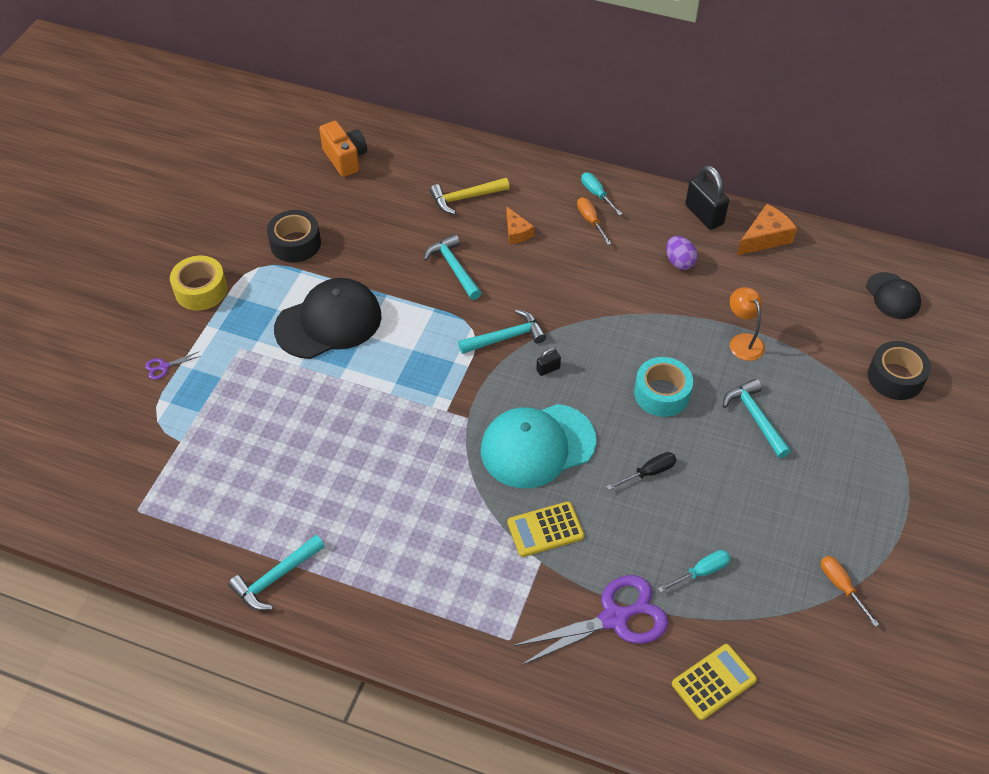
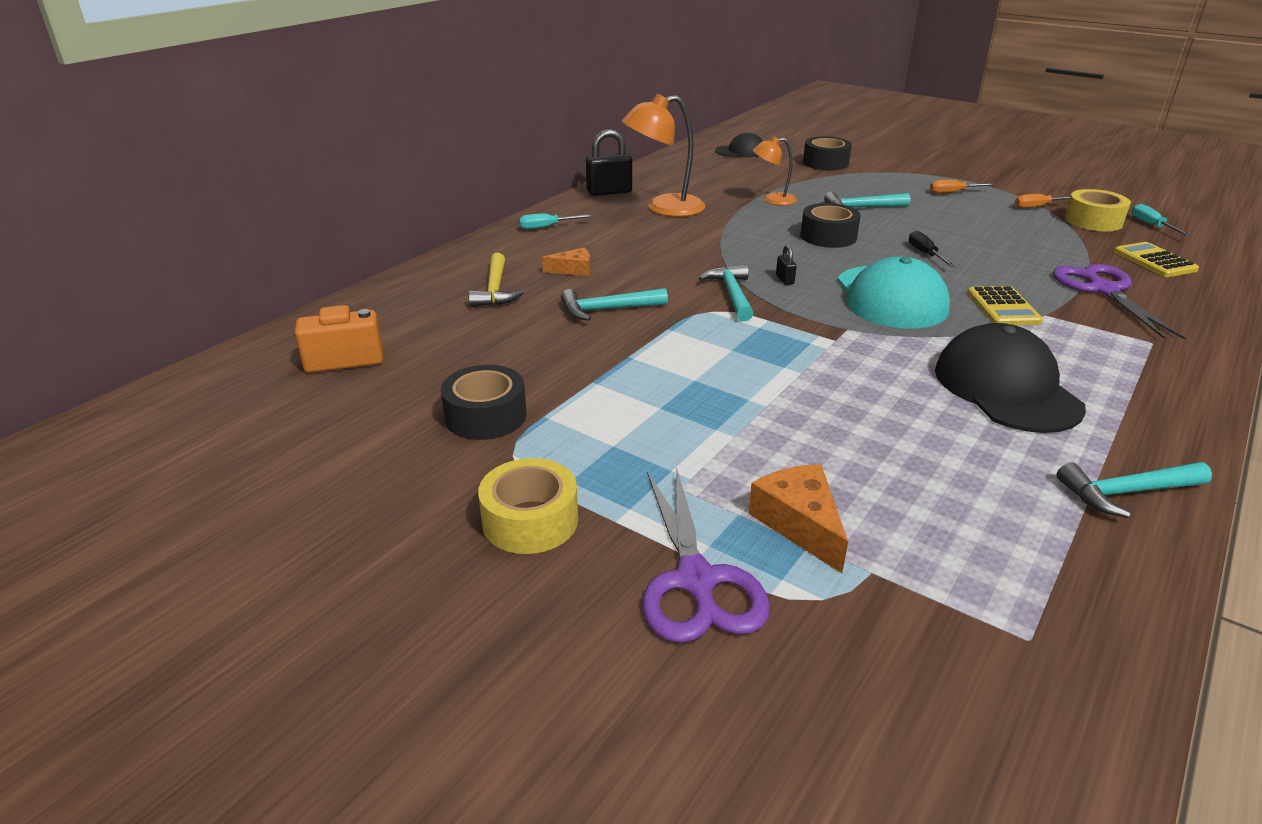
camera: 75 degrees left, 20 degrees down
purple scissors [145,352,201,380] -> purple scissors [642,467,770,643], size x2.45
turquoise hammer [228,535,325,611] -> turquoise hammer turned 105 degrees clockwise [1056,462,1212,518]
black cap [274,278,382,359] -> black cap moved to [935,323,1086,433]
orange screwdriver [577,197,612,245] -> orange screwdriver moved to [930,180,995,194]
turquoise tape [634,357,693,417] -> black tape [801,203,861,248]
turquoise screwdriver [658,550,731,593] -> turquoise screwdriver moved to [1131,204,1190,236]
purple egg [666,236,698,270] -> orange lamp [622,94,705,217]
orange cheese [737,204,797,255] -> orange cheese moved to [748,464,848,573]
none -> yellow tape [1065,189,1131,232]

